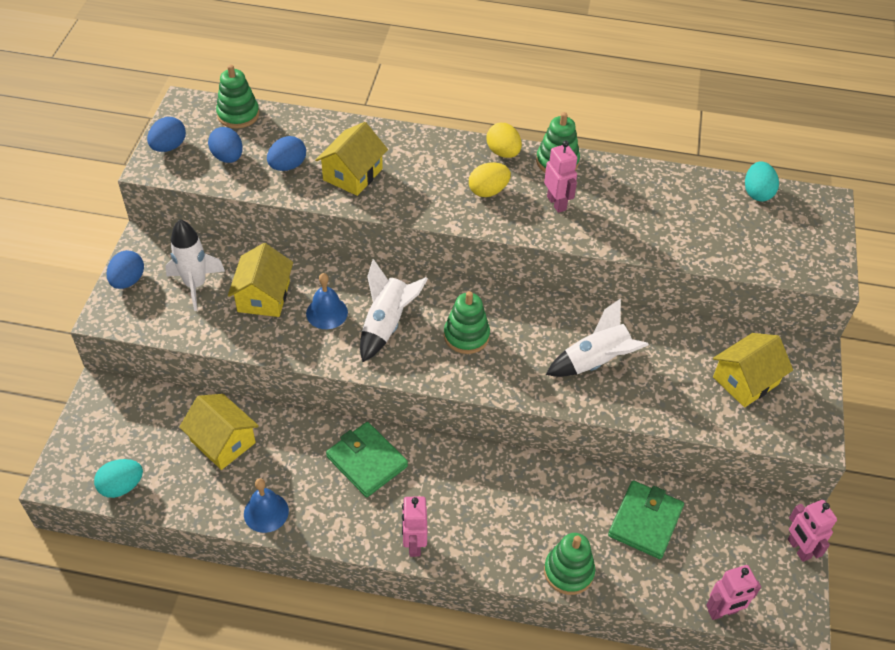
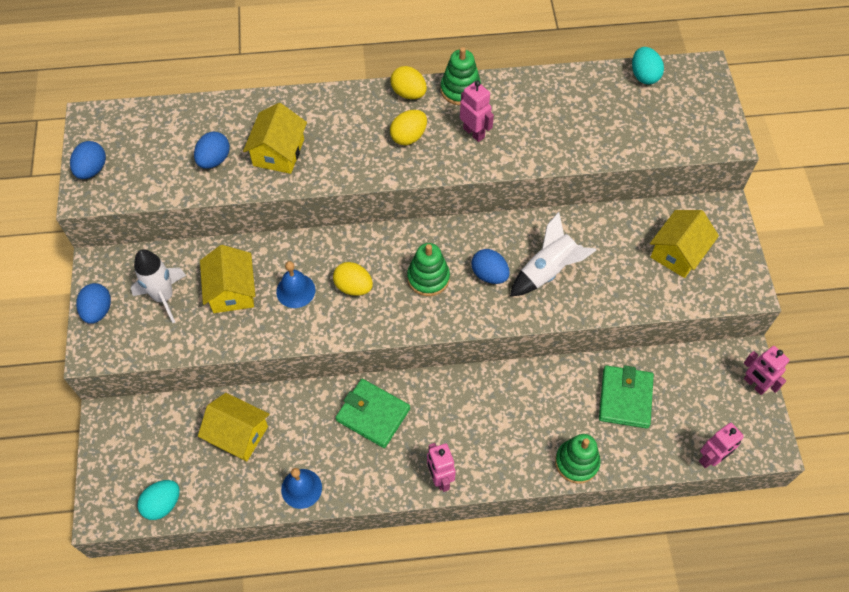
camera: 15 degrees left, 10 degrees up
blue egg [208,127,243,163] -> blue egg moved to [471,249,510,284]
green stacking toy [216,64,259,128] -> none
white rocket [360,259,428,362] -> yellow egg [333,262,373,296]

